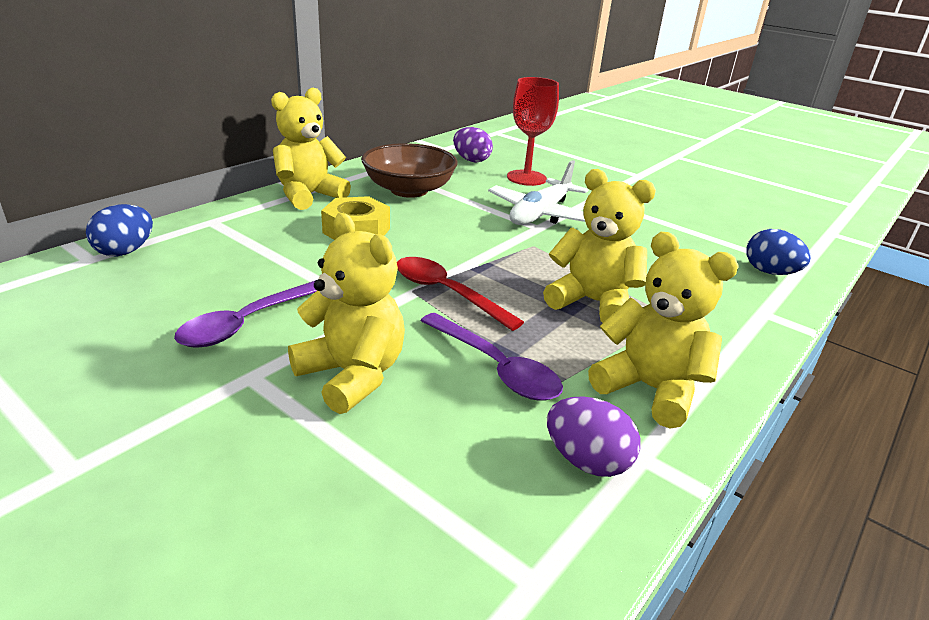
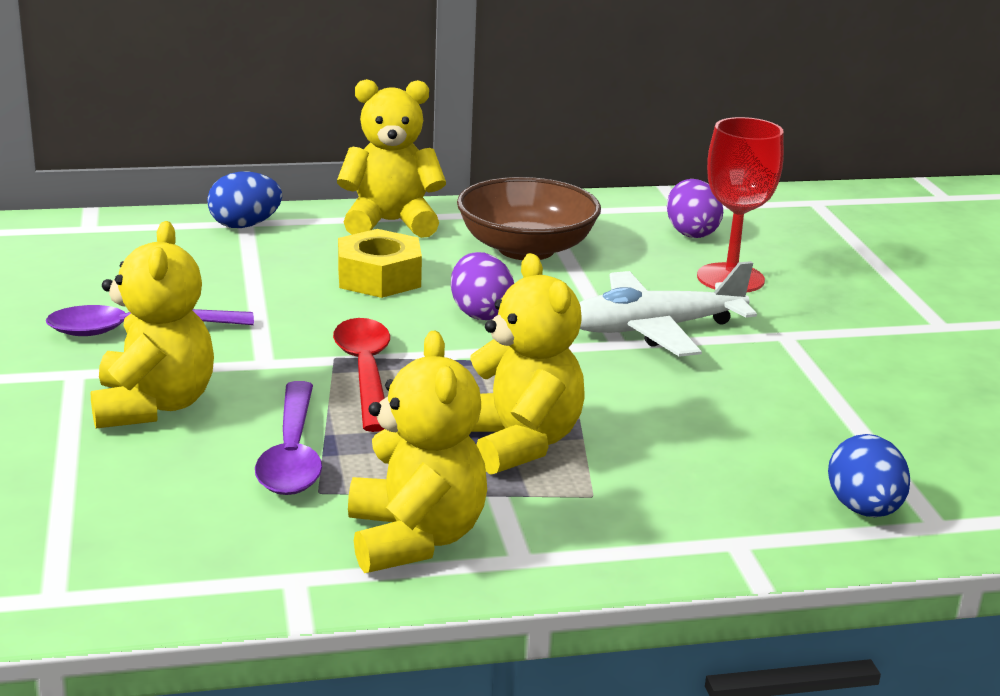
camera: 40 degrees right, 5 degrees down
blue egg [86,204,153,256] -> blue egg moved to [207,172,282,228]
purple egg [547,396,640,477] -> purple egg moved to [451,252,514,320]

